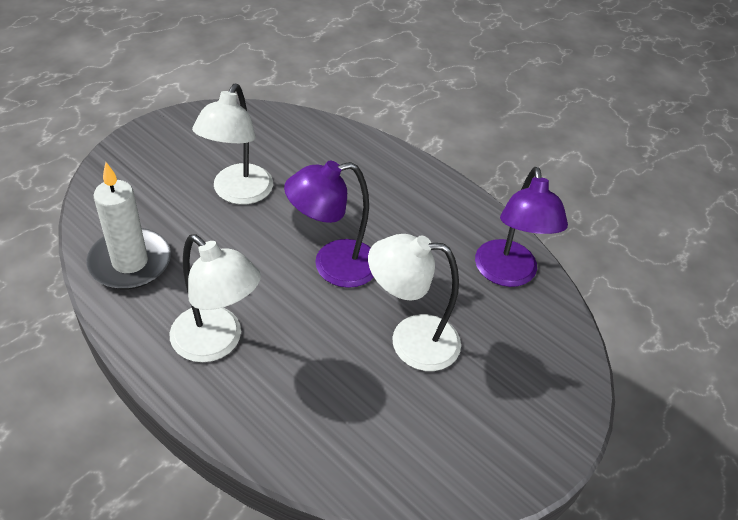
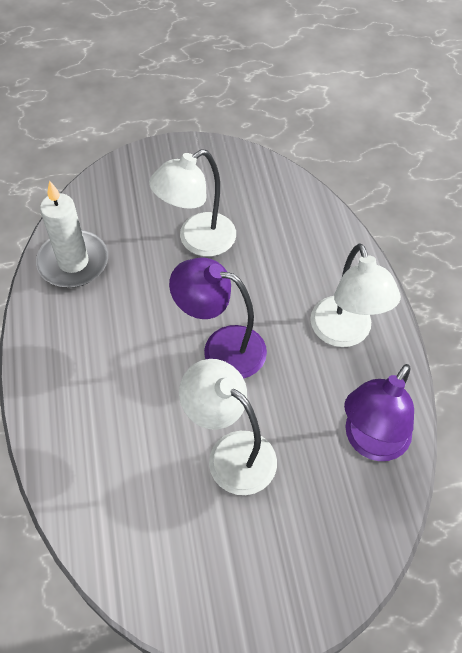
camera: 40 degrees right, 10 degrees up
white lamp [170,234,261,362] -> white lamp moved to [310,243,401,347]

